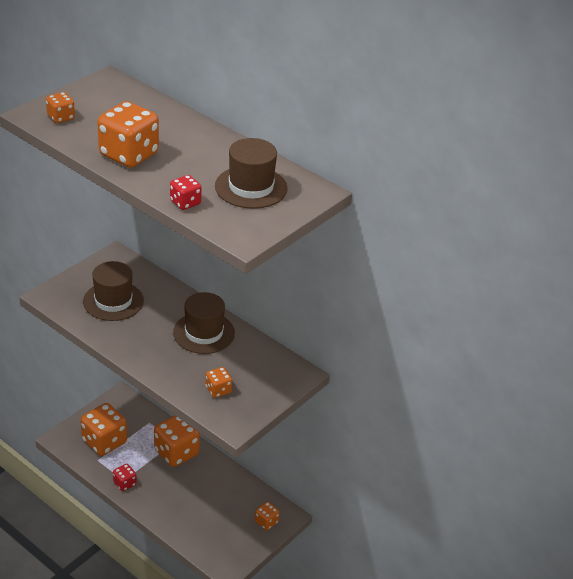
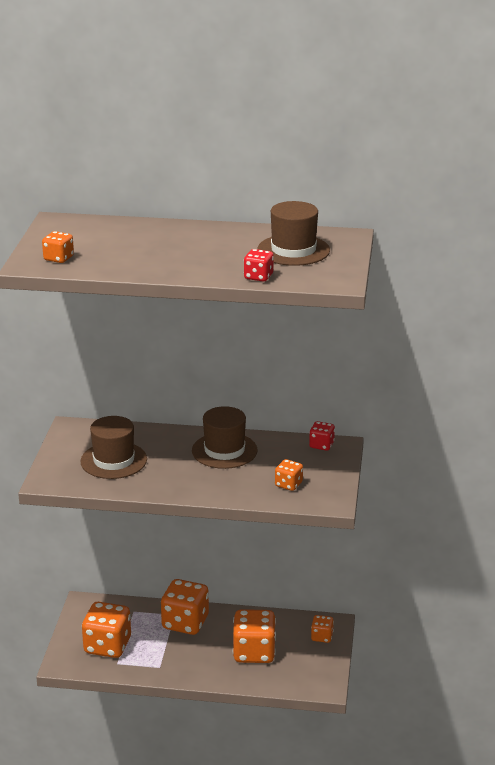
camera: 30 degrees left, 10 degrees down
orange dice [97,101,159,168] -> orange dice moved to [233,609,276,663]
red dice [113,464,137,491] -> red dice moved to [309,421,335,451]

